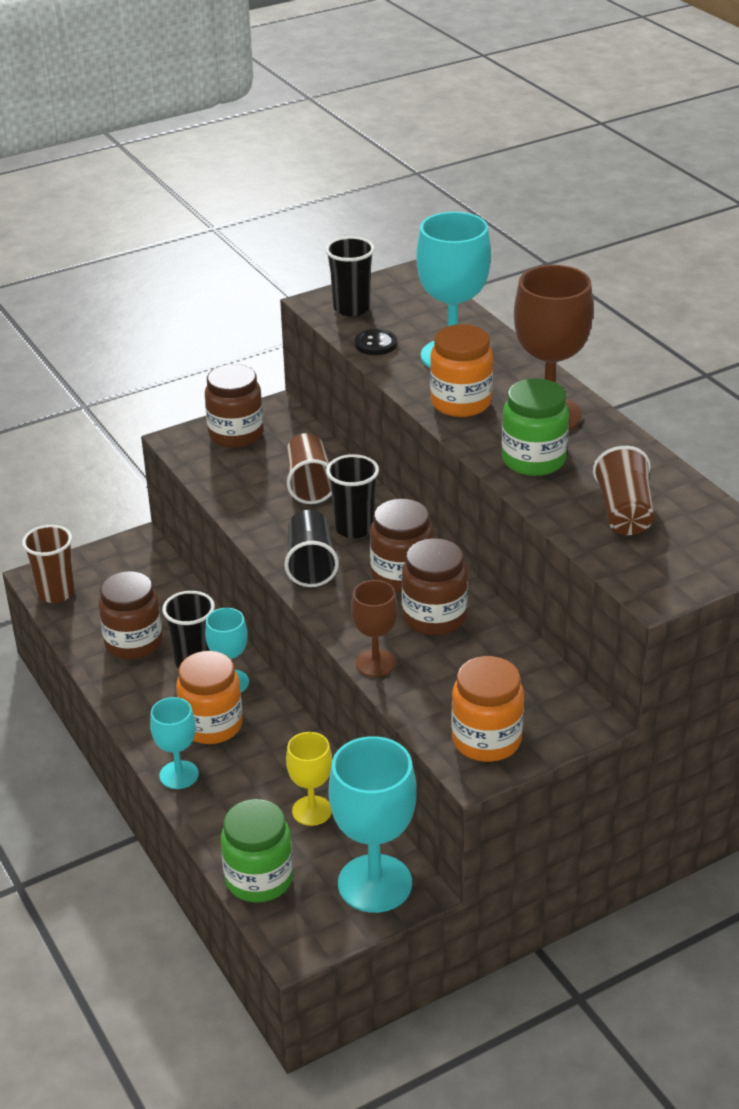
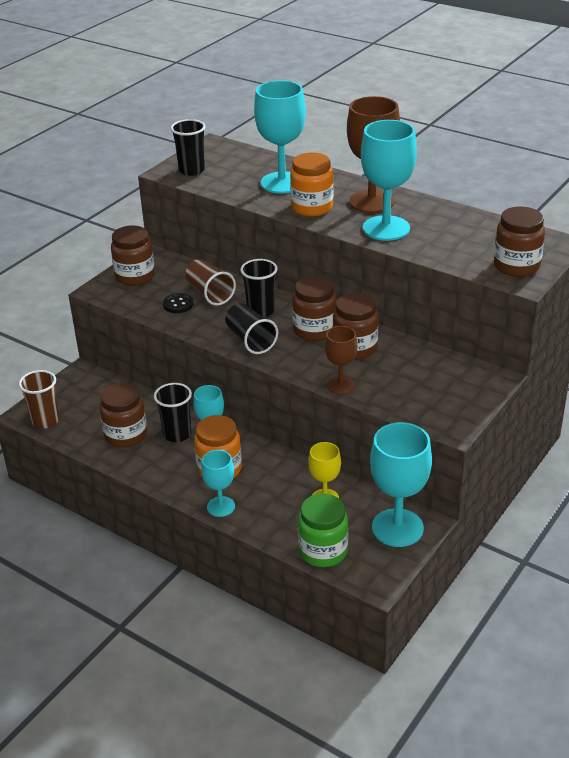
camera: 25 degrees left, 0 degrees up
black button [355,329,397,355] -> black button moved to [163,293,194,313]
orange jar [451,656,524,762] -> none
green jar [502,378,569,476] -> turquoise goblet [361,120,417,241]
brown cup [593,446,654,535] -> none
none -> brown jar [494,207,545,277]

